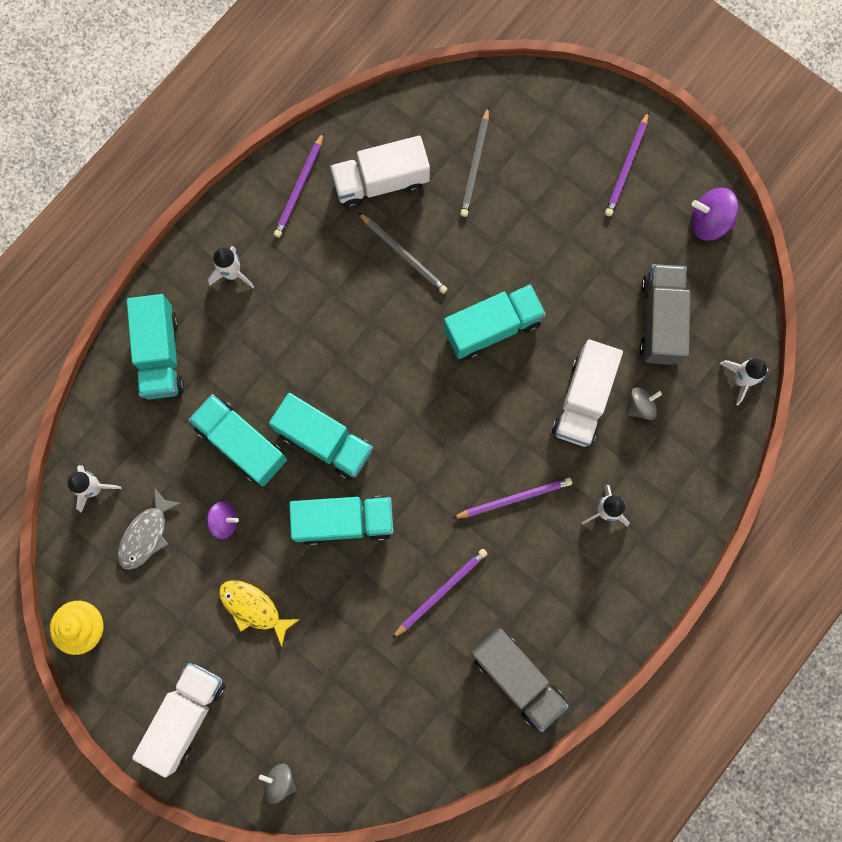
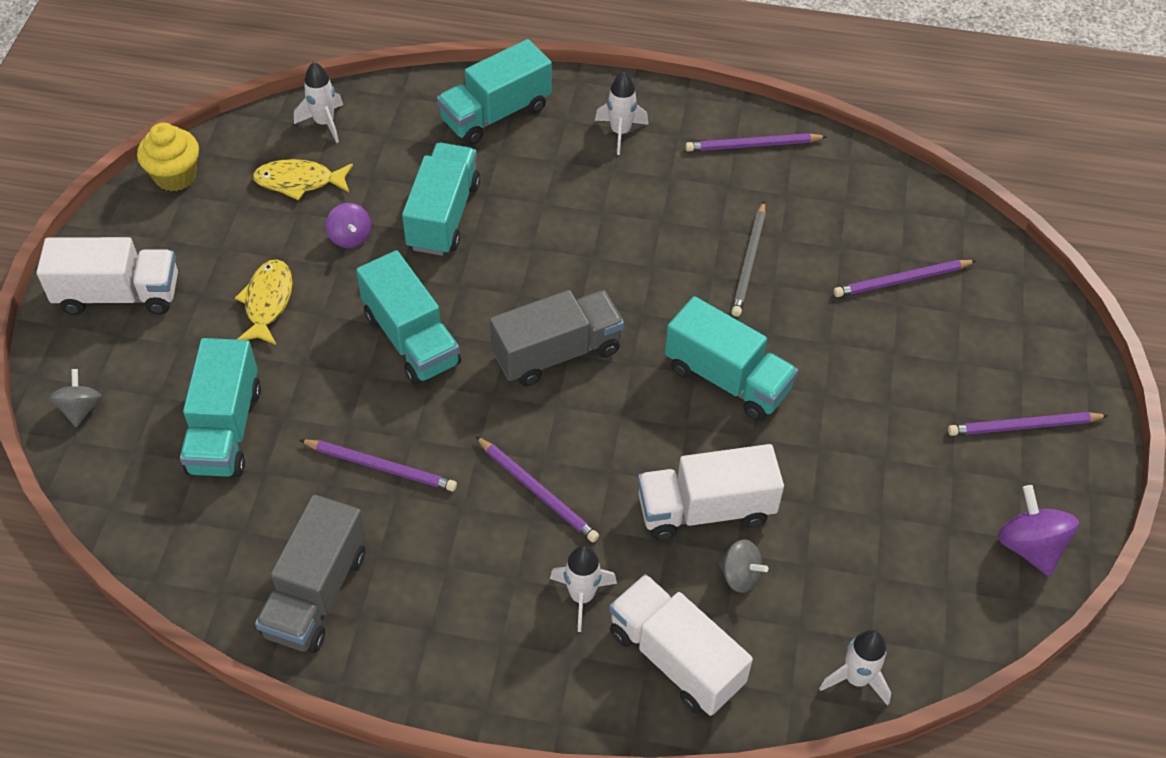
camera: 60 degrees right, 25 degrees down
grey fish [118,487,181,570] -> yellow fish [253,159,353,200]
turquoise truck [269,393,373,480] -> turquoise truck moved to [180,338,261,477]
white truck [330,136,430,209] -> white truck moved to [609,574,753,716]
grey pencil [460,108,489,217] -> purple pencil [834,260,976,297]
grey truck [640,264,690,365] -> grey truck moved to [490,290,624,386]

